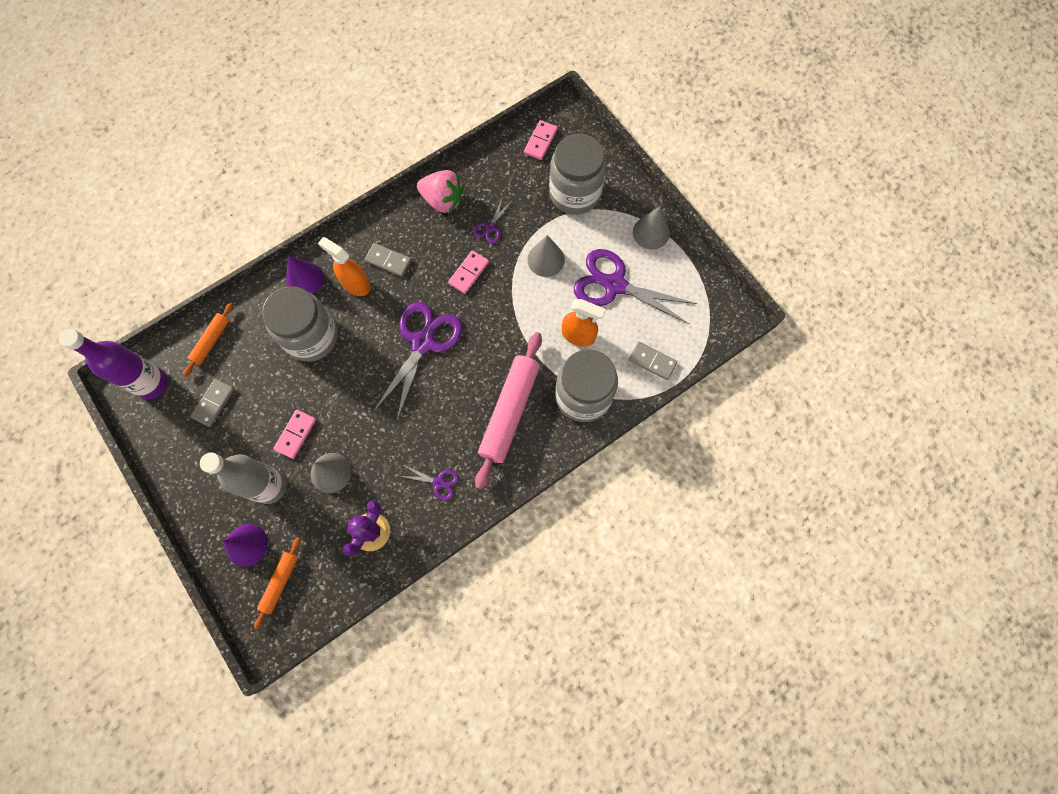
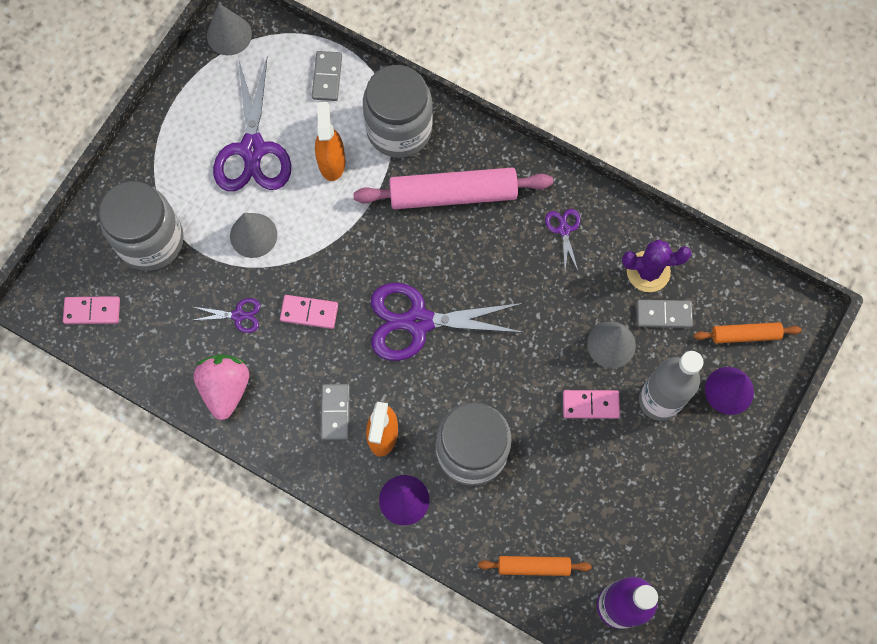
camera: 115 degrees left, 0 degrees up
grey domino [190,379,234,427] -> grey domino moved to [637,300,693,328]
grey cone [633,207,670,249] -> grey cone moved to [207,4,252,55]

